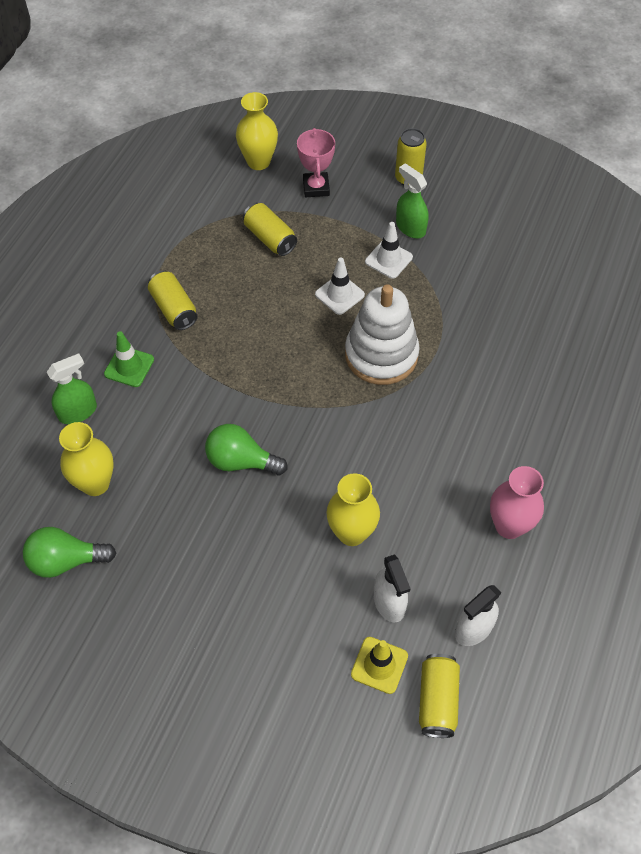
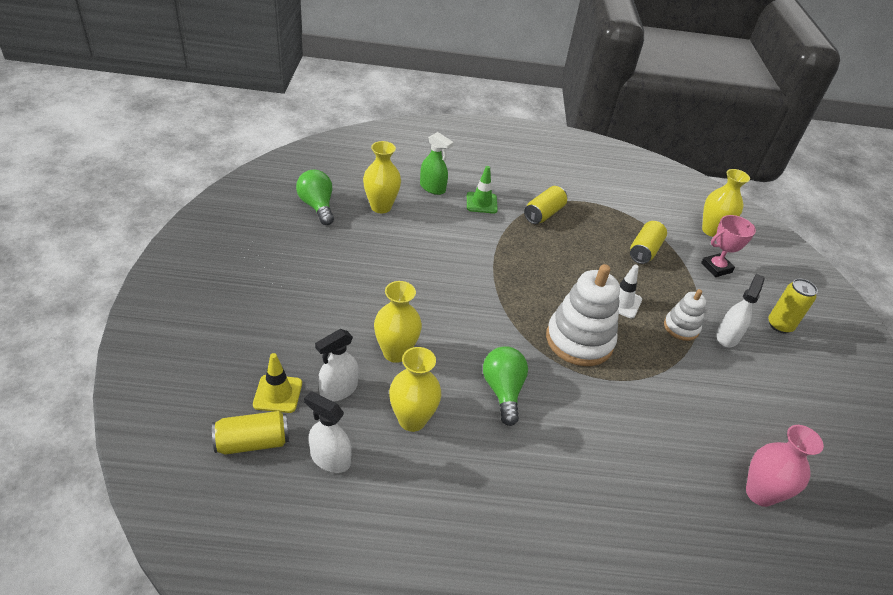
camera: 65 degrees right, 15 degrees down
green light bulb [205,424,288,475] -> green light bulb moved to [483,346,528,426]
white traffic cone [365,222,413,279] -> white stacking toy [664,289,706,341]
green spray bottle [396,163,428,238] -> white spray bottle [716,274,765,347]
pink vase [490,466,544,539] -> pink vase moved to [746,425,824,507]
none -> yellow vase [389,347,441,432]

